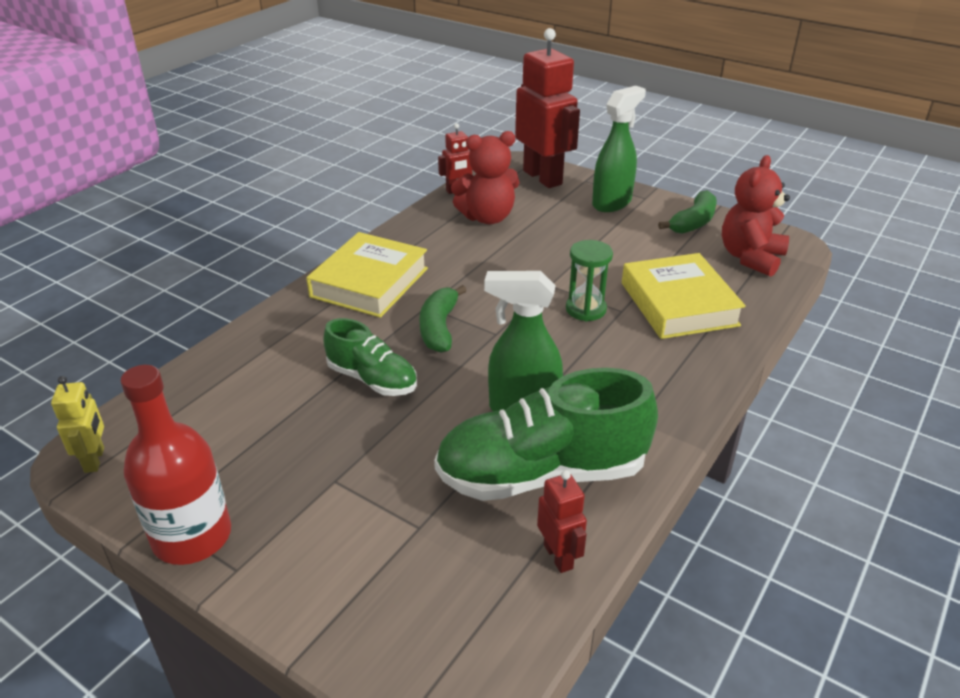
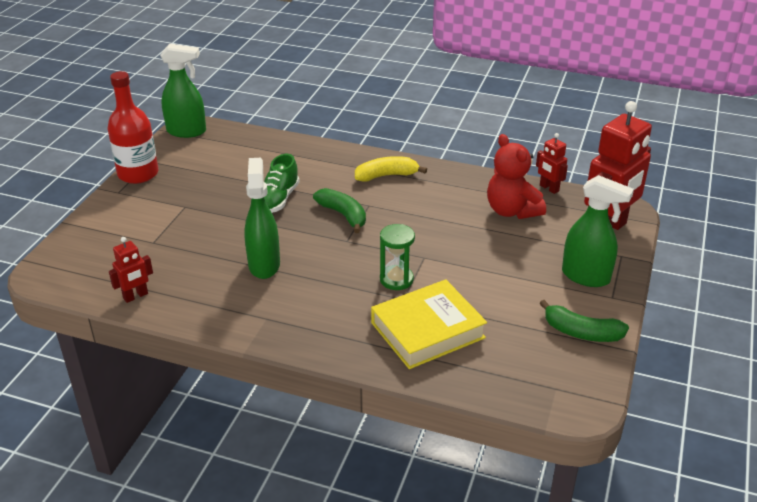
camera: 75 degrees right, 0 degrees up
yellow robot [51,376,104,473] -> green spray bottle [160,44,206,138]
yellow book [306,232,428,318] -> yellow banana [355,156,427,182]
green banana [419,285,467,353] -> green banana turned 60 degrees clockwise [313,188,366,233]
green shoe [434,368,658,501] -> none
red teddy bear [722,155,790,277] -> none

